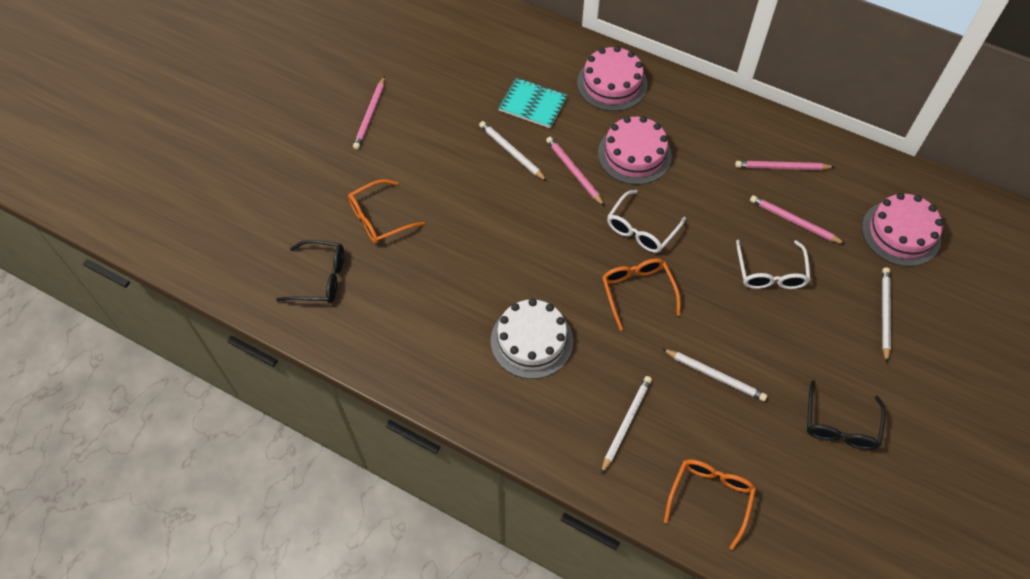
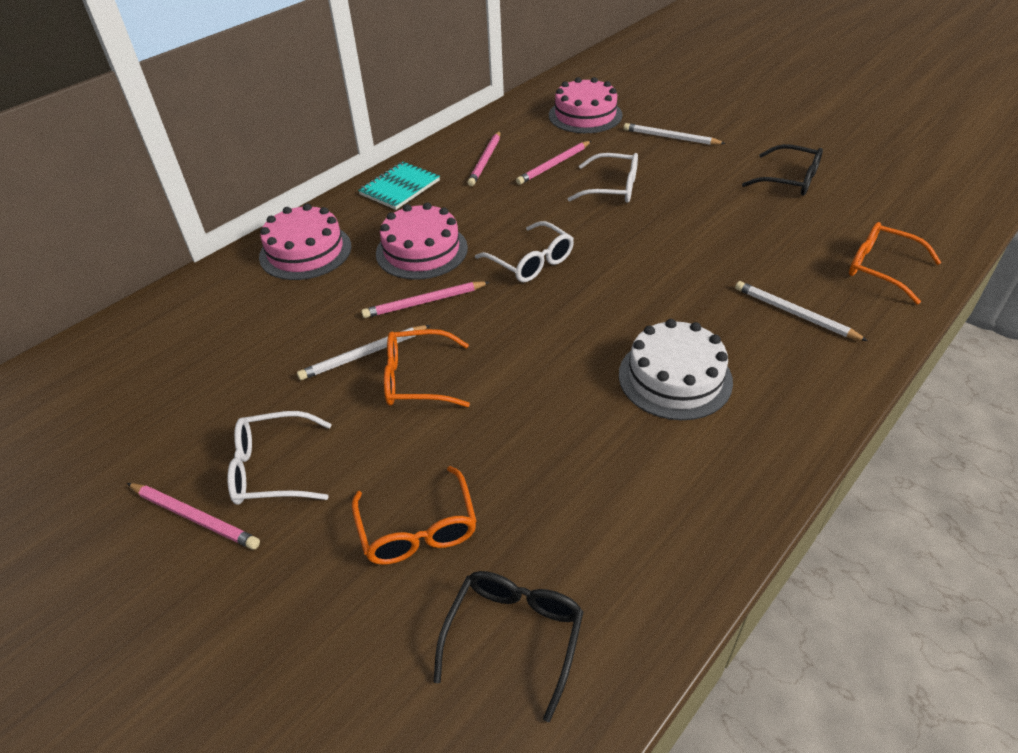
camera: 75 degrees left, 15 degrees down
turquoise notebook [498,78,568,128] -> turquoise notebook moved to [358,162,440,210]
orange glasses [602,258,681,331] -> orange glasses moved to [384,329,470,407]
white pencil [663,349,767,401] -> none
none -> white glasses [228,411,332,505]

